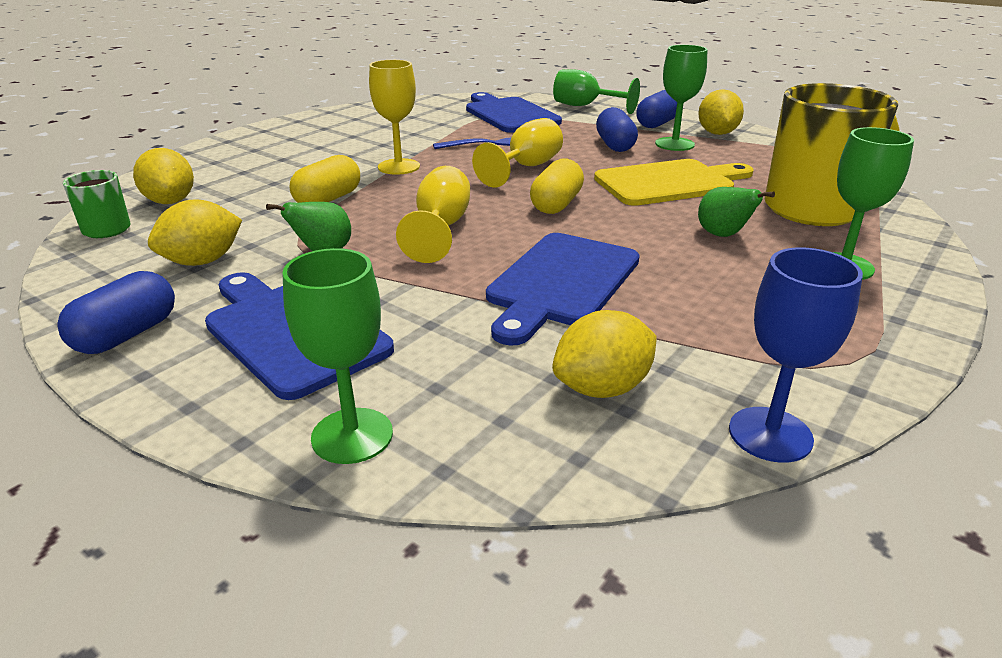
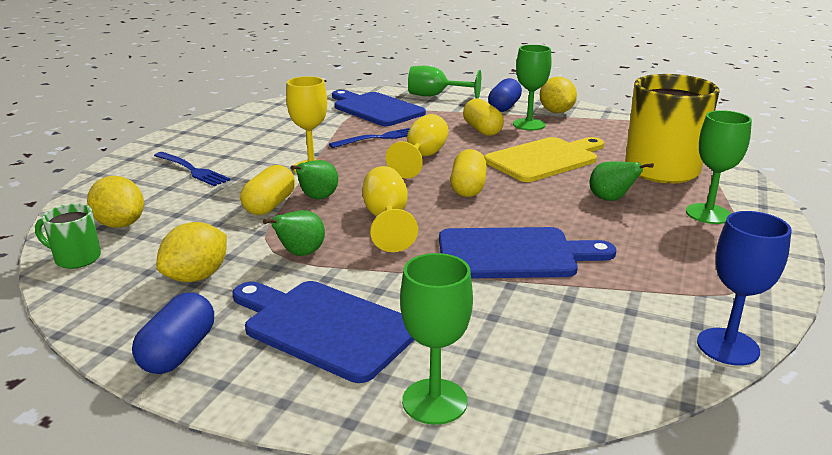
camera: 15 degrees left, 5 degrees down
blue cutting board [486,233,640,346] -> blue cutting board turned 105 degrees counterclockwise [439,227,616,278]
yellow lemon [552,310,657,398] -> none
blue capsule [596,107,638,152] -> yellow capsule [463,99,504,136]
none -> blue fork [154,152,231,186]
none -> green pear [291,160,338,199]

